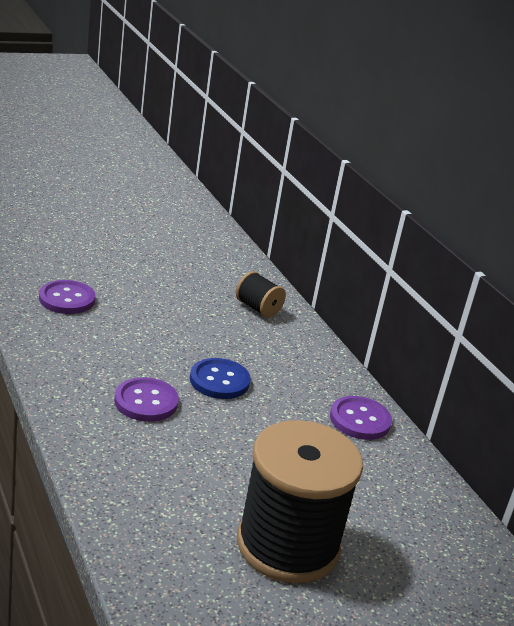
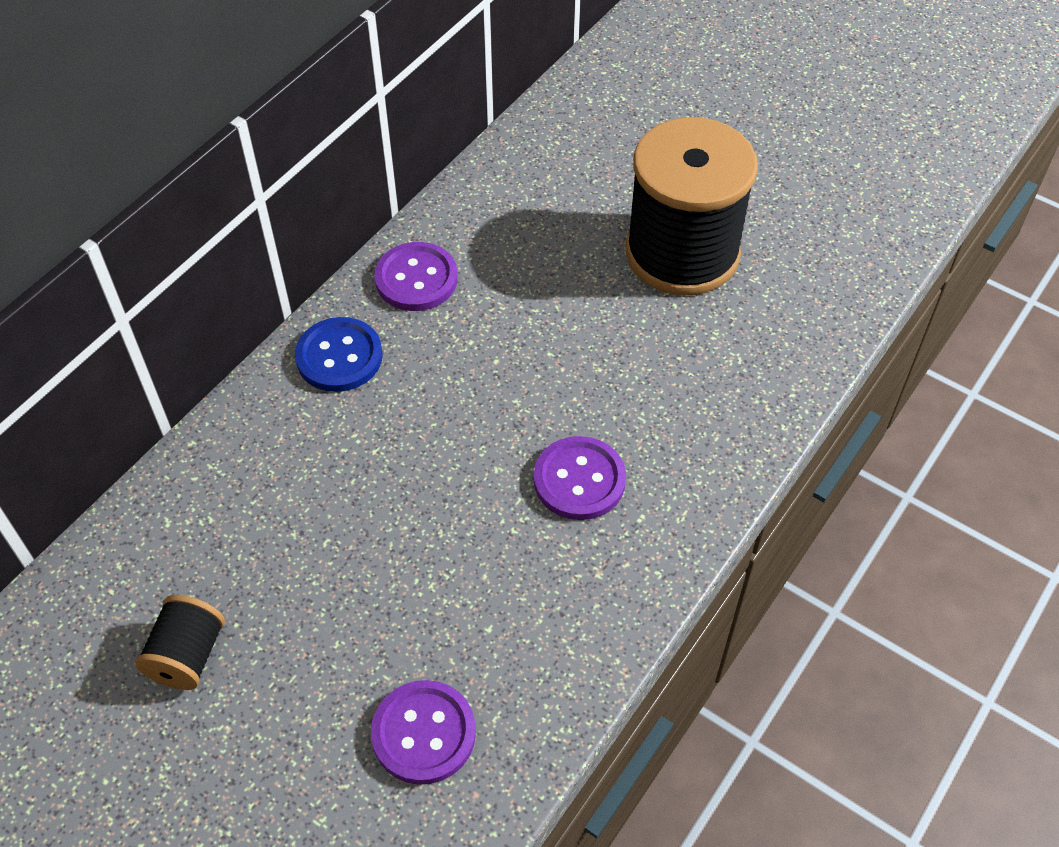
camera: 115 degrees left, 25 degrees up
blue button [190,358,251,399] -> blue button moved to [295,317,383,392]
black spool [236,271,286,318] -> black spool moved to [136,595,225,690]

